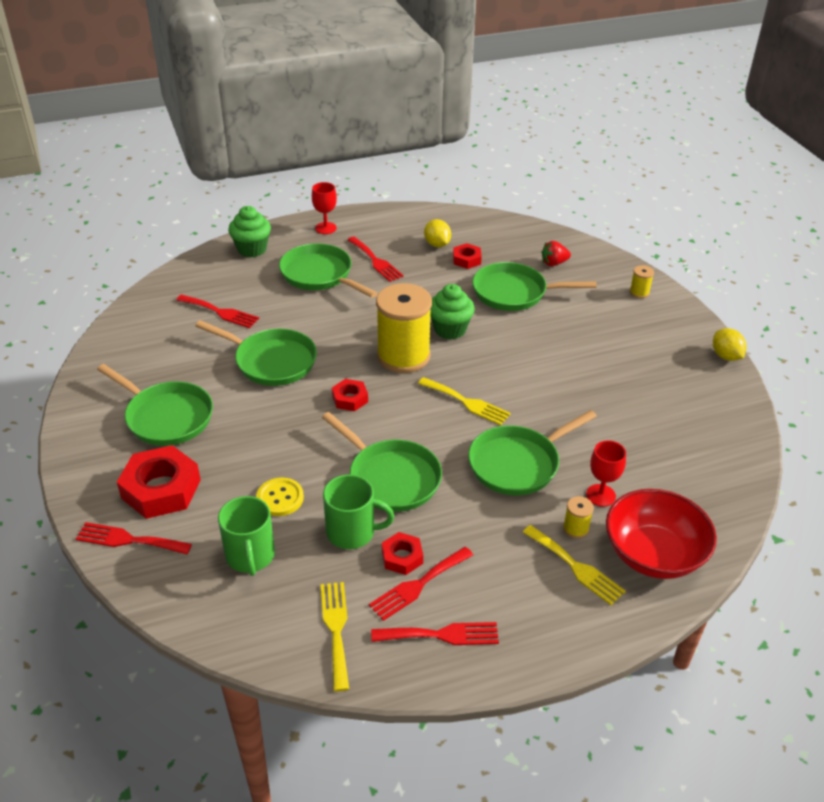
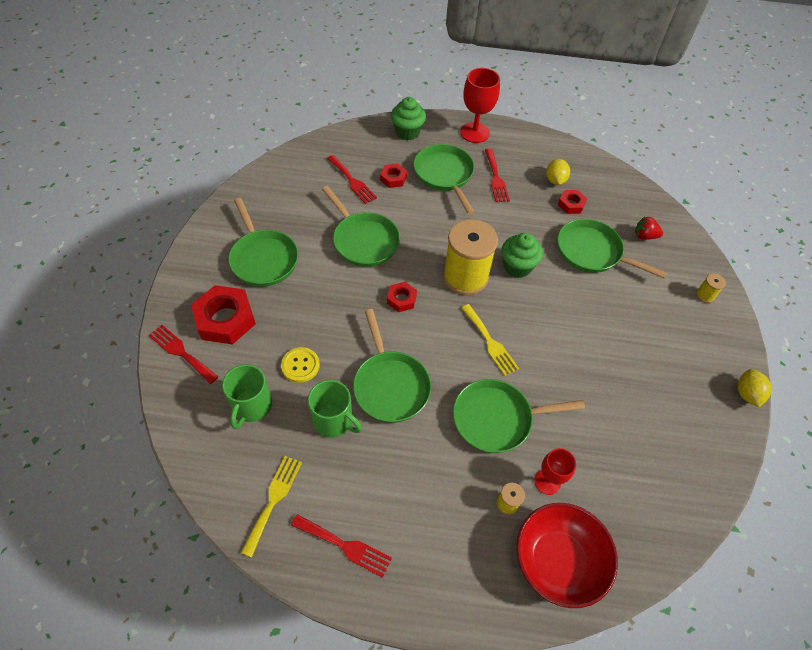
camera: 25 degrees right, 15 degrees up
red goblet [312,182,337,234] -> red goblet [460,68,500,143], size x1.62
red fork [369,547,473,621] -> none
red nut [382,532,423,575] -> red nut moved to [380,163,407,188]
yellow fork [522,525,626,605] -> none

